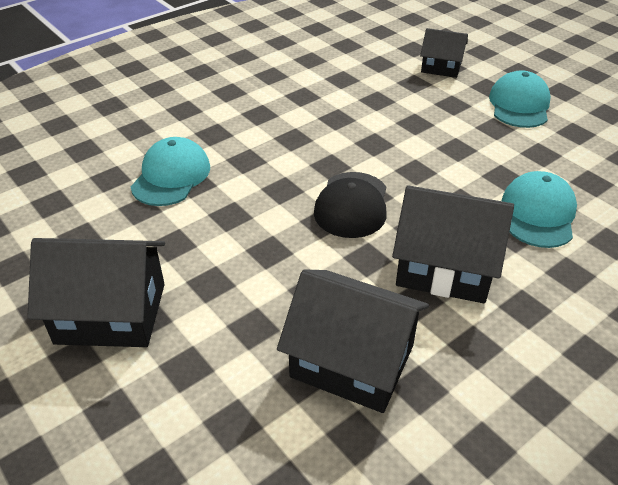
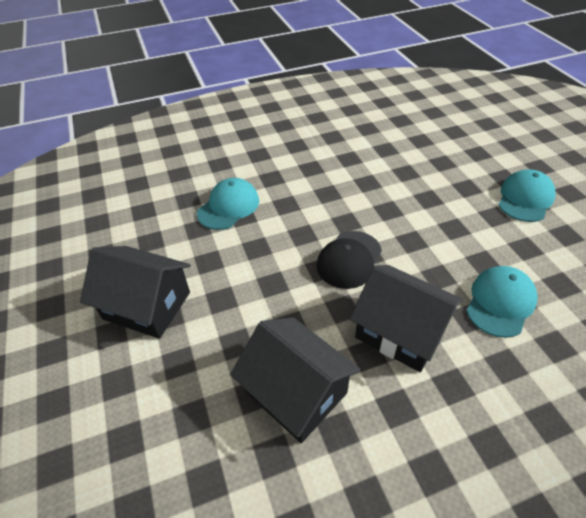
camera: 20 degrees right, 5 degrees up
black house [420,28,468,78] -> none

